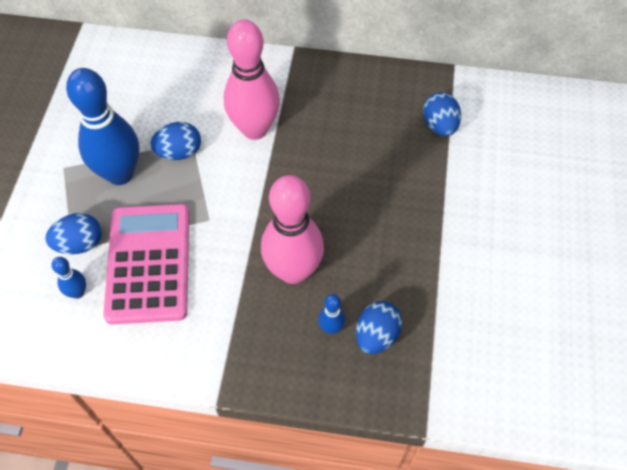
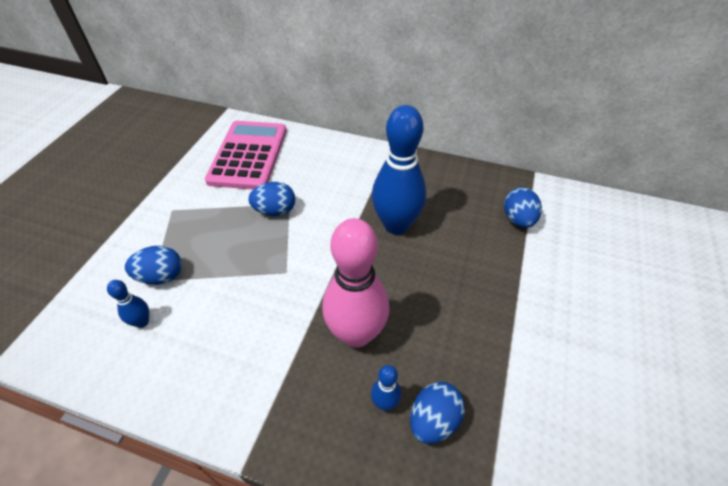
camera: 10 degrees right, 10 degrees down
blue bowling pin [66,68,139,185] -> blue bowling pin moved to [372,105,426,235]
pink calculator [103,204,189,325] -> pink calculator moved to [205,121,287,189]
pink bowling pin [224,20,280,140] -> none

